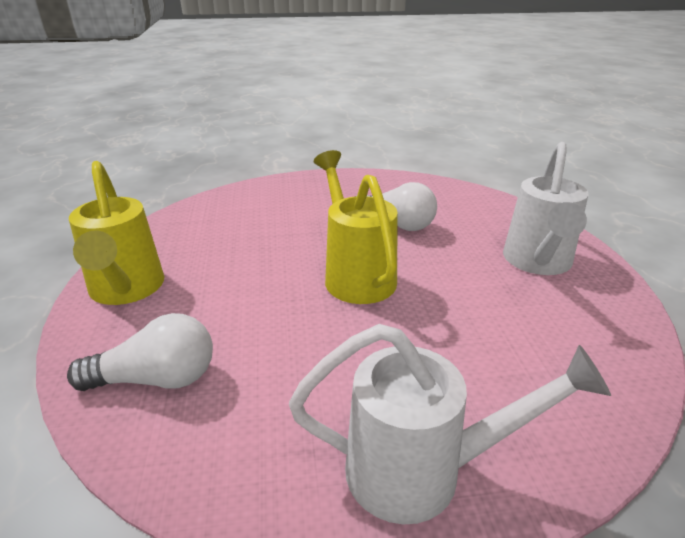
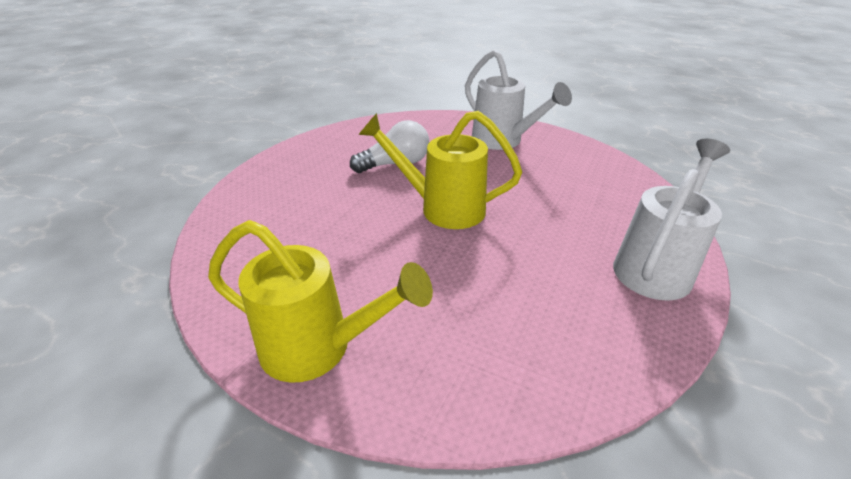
camera: 55 degrees left, 5 degrees up
white light bulb [67,313,213,391] -> none

